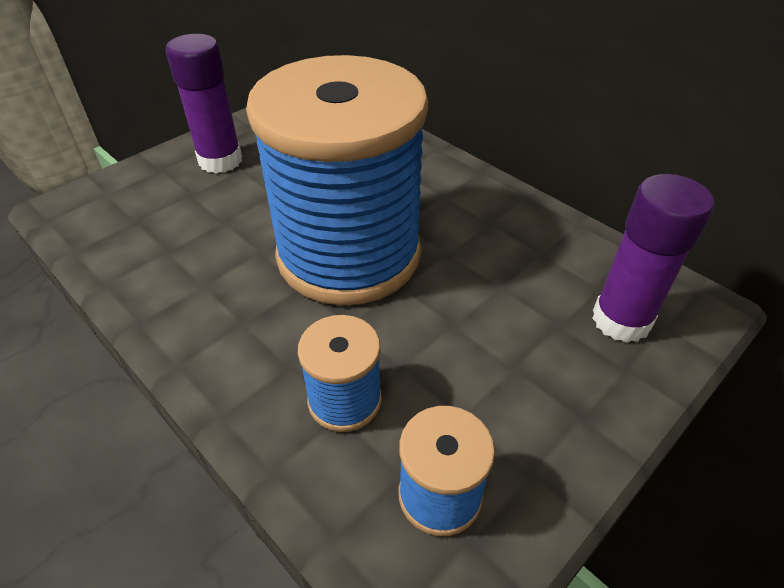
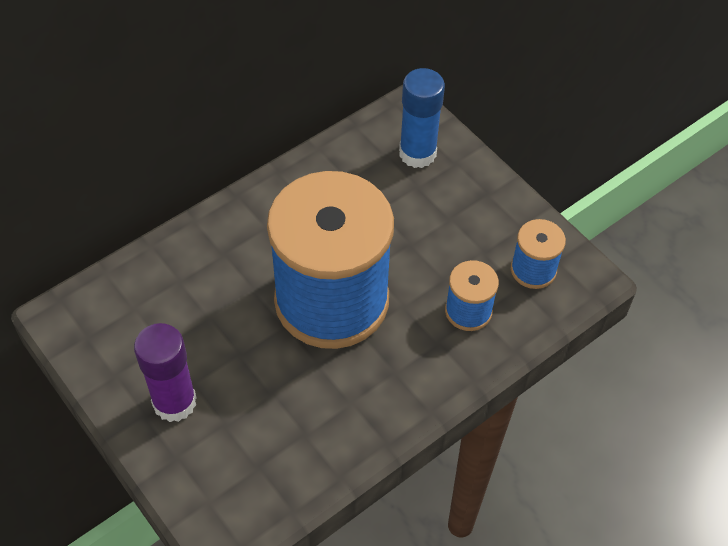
camera: 85 degrees left, 10 degrees up
purple glue stick [592,174,714,343] -> blue glue stick [399,68,445,168]

